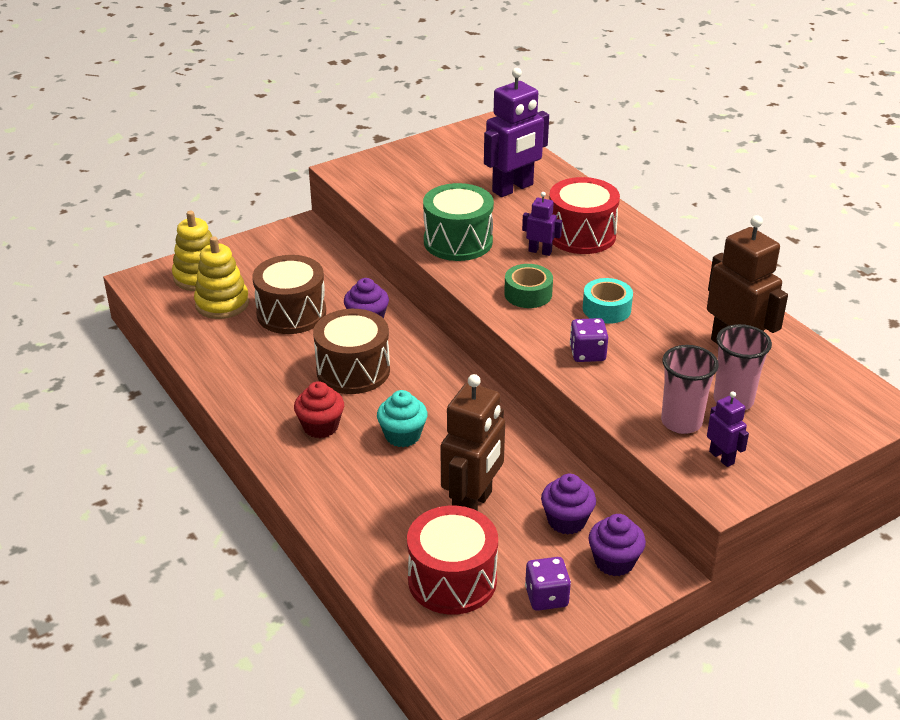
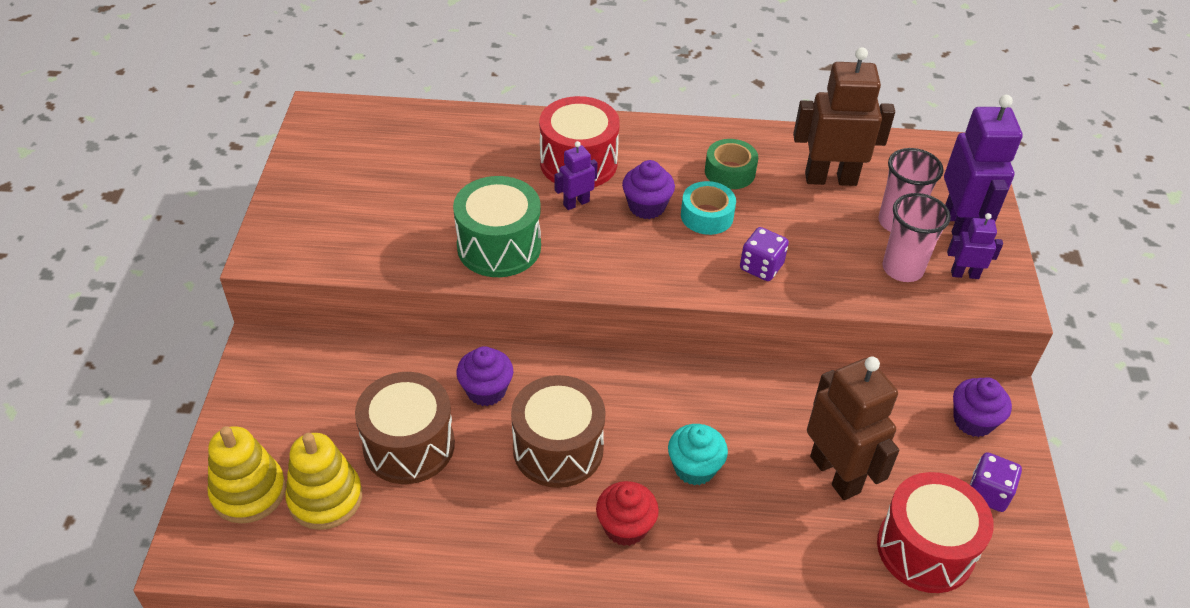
camera: 55 degrees left, 10 degrees up
purple robot [484,68,549,197] -> purple robot moved to [944,95,1023,236]
green tape [504,264,553,308] -> green tape moved to [705,139,758,189]
purple cupcake [541,474,596,535] -> purple cupcake moved to [622,160,675,219]

